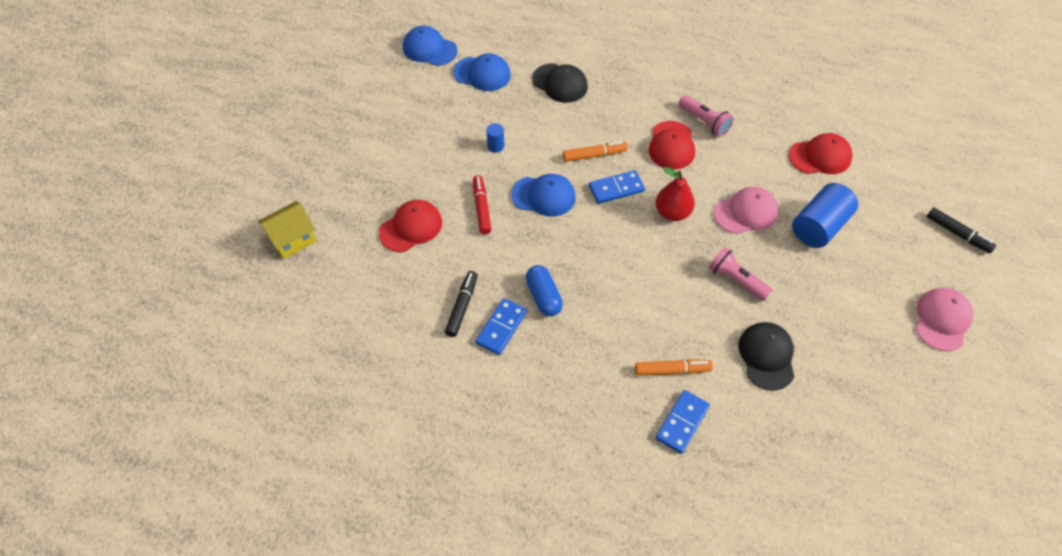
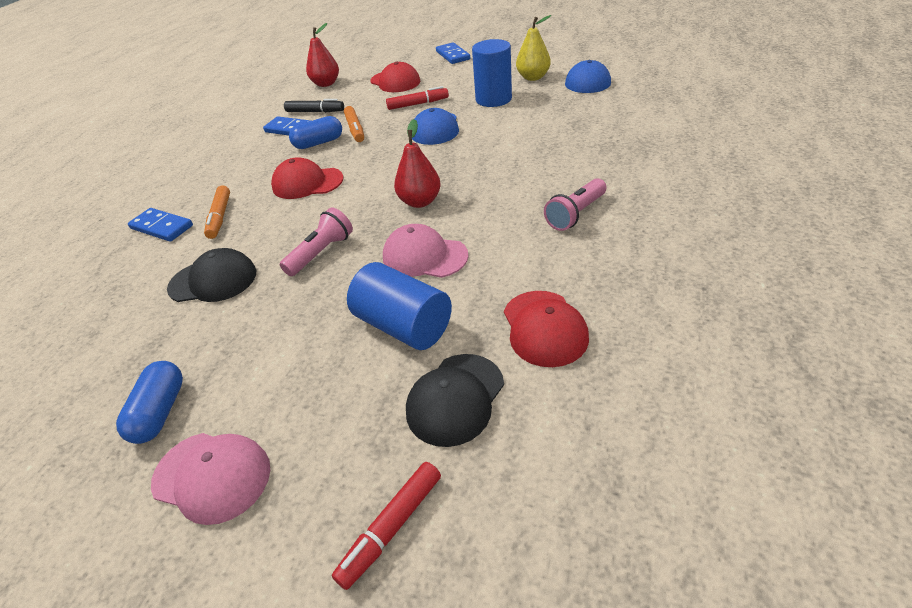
camera: 90 degrees right, 15 degrees down
yellow house [258,201,317,259] -> none
blue cap [403,26,458,66] -> none
blue cylinder [486,123,504,153] -> blue cylinder [472,39,512,107], size x2.15
black cap [532,64,588,103] -> black cap moved to [406,354,504,447]
orange marker [563,141,627,162] -> orange marker moved to [344,106,364,142]
blue domino [589,170,645,204] -> blue domino moved to [436,42,470,64]
red cap [649,121,695,169] -> red cap moved to [271,157,343,199]
pink cap [714,187,778,234] -> pink cap turned 135 degrees clockwise [383,224,469,278]
black marker [927,207,997,253] -> red marker [332,462,441,590]
none -> blue capsule [116,361,183,444]
none -> red pear [306,23,339,87]
none -> yellow pear [516,15,551,81]

